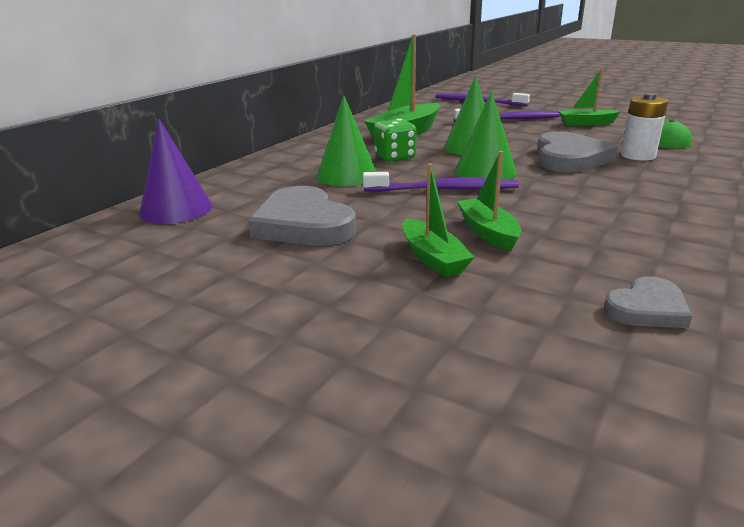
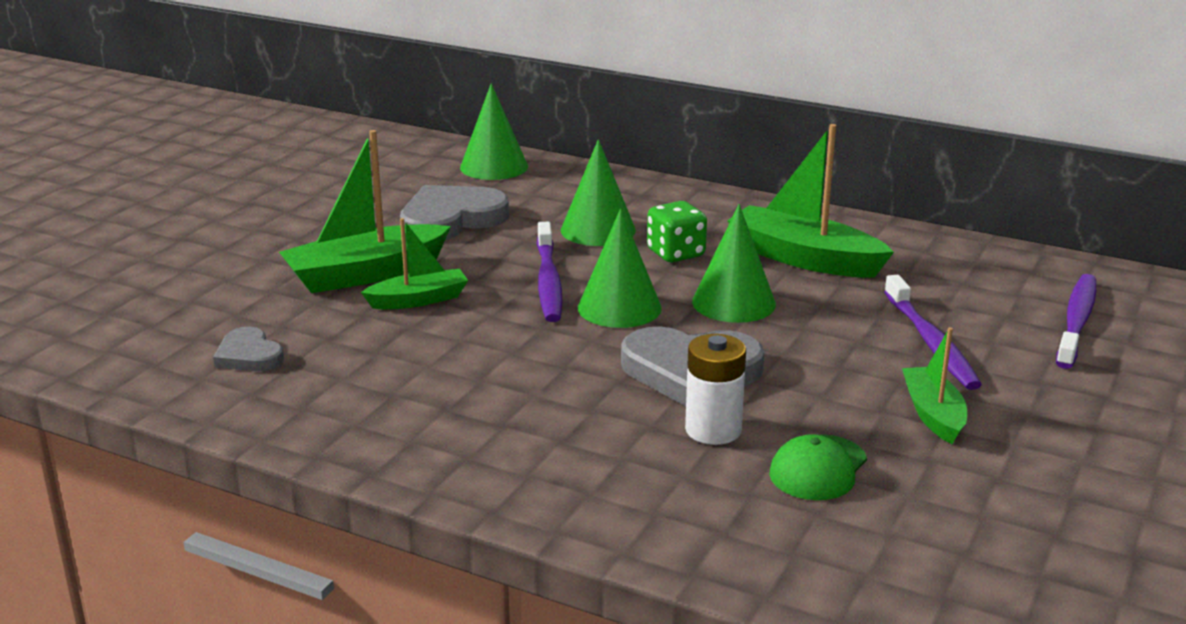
camera: 85 degrees right, 0 degrees up
purple cone [139,119,212,224] -> green cone [460,83,528,180]
green boat [403,164,474,277] -> green boat [279,130,451,293], size x1.69

